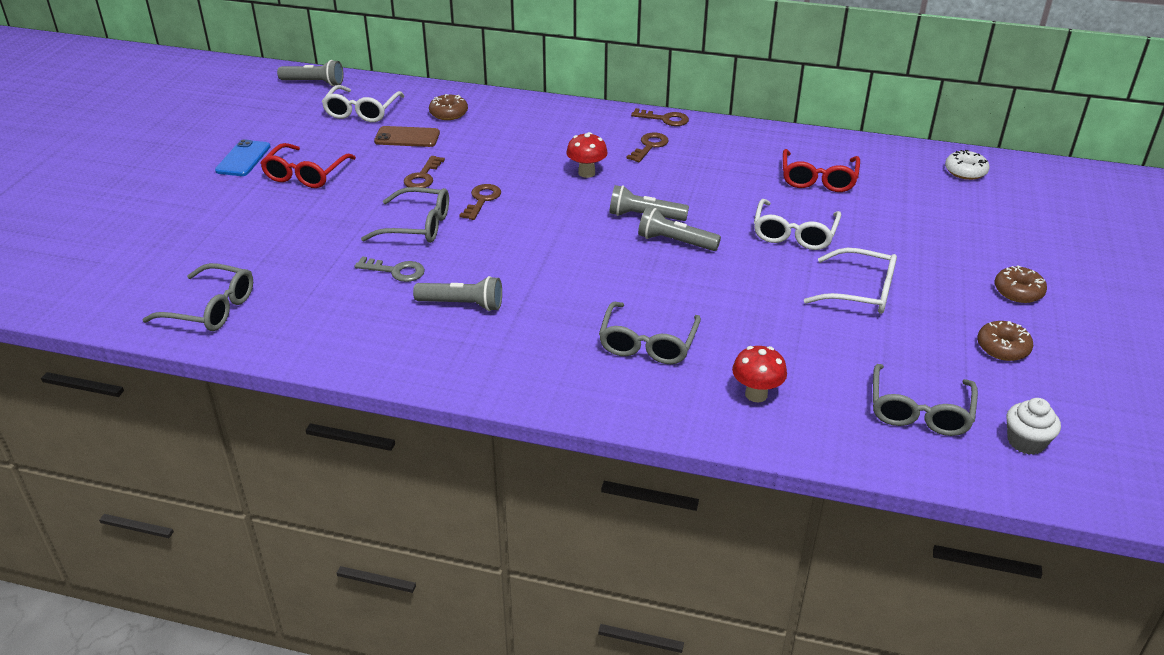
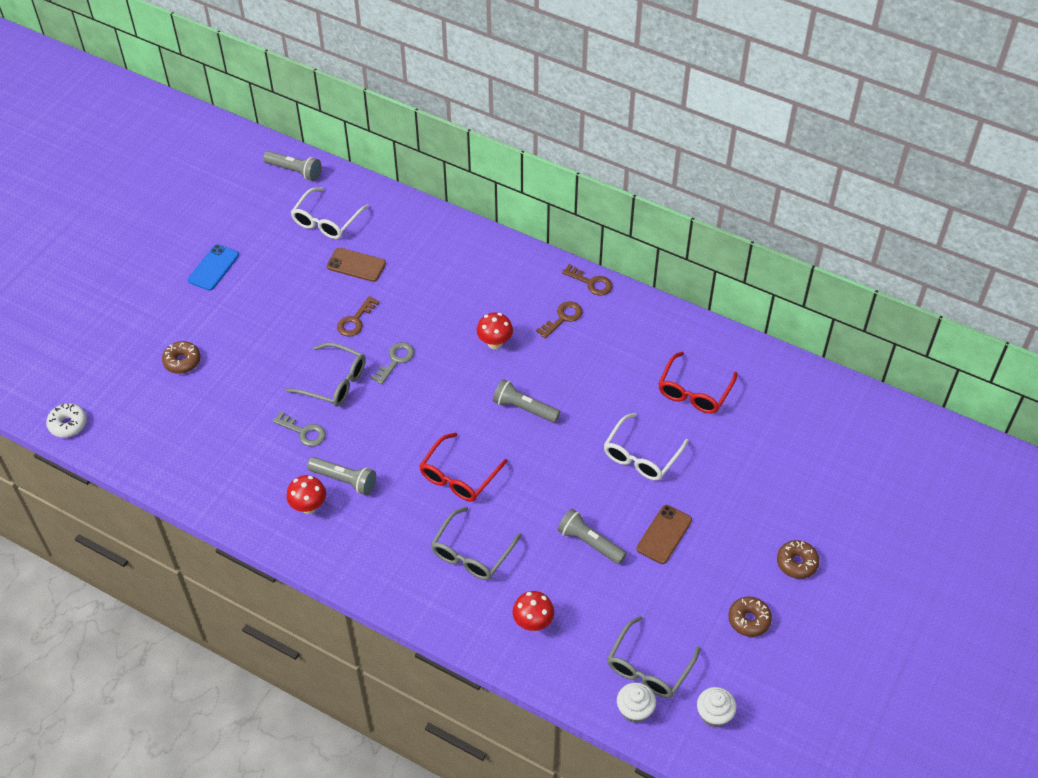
camera: 15 degrees right, 15 degrees up
grey glasses [142,263,253,331] -> none
red glasses [260,143,356,188] -> red glasses moved to [419,432,508,501]
brown donut [429,94,468,120] -> brown donut moved to [162,341,201,374]
brown key [459,184,501,220] -> grey key [371,342,415,385]
grey flashlight [638,207,721,251] -> grey flashlight moved to [557,509,627,564]
white glasses [804,248,897,314] -> brown phone [637,505,692,564]
white donut [945,150,990,180] -> white donut moved to [46,403,87,438]
none -> red mushroom [286,475,326,514]
none -> white cupcake [617,682,656,723]

